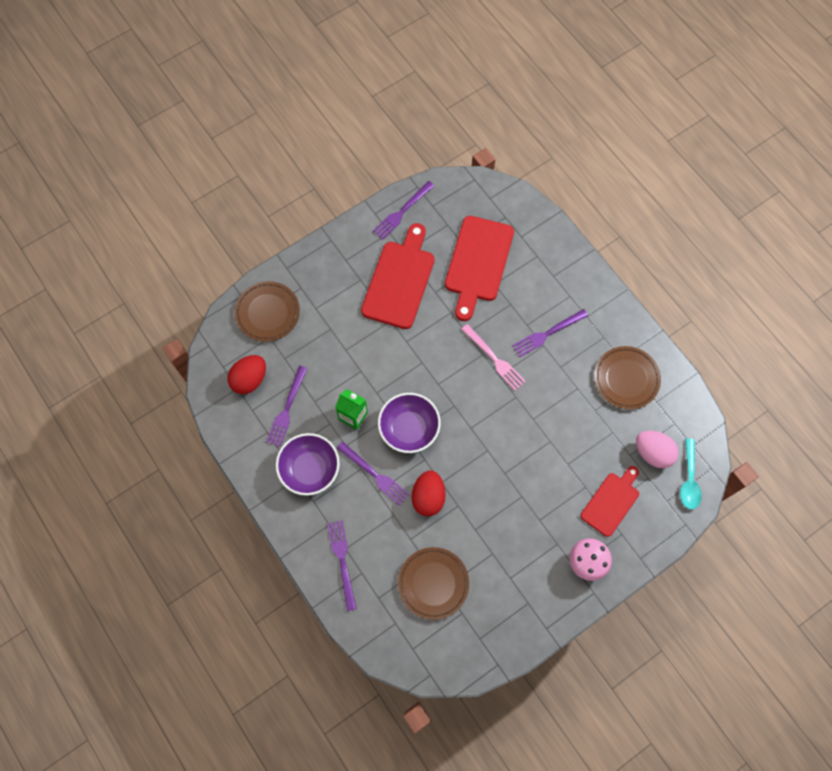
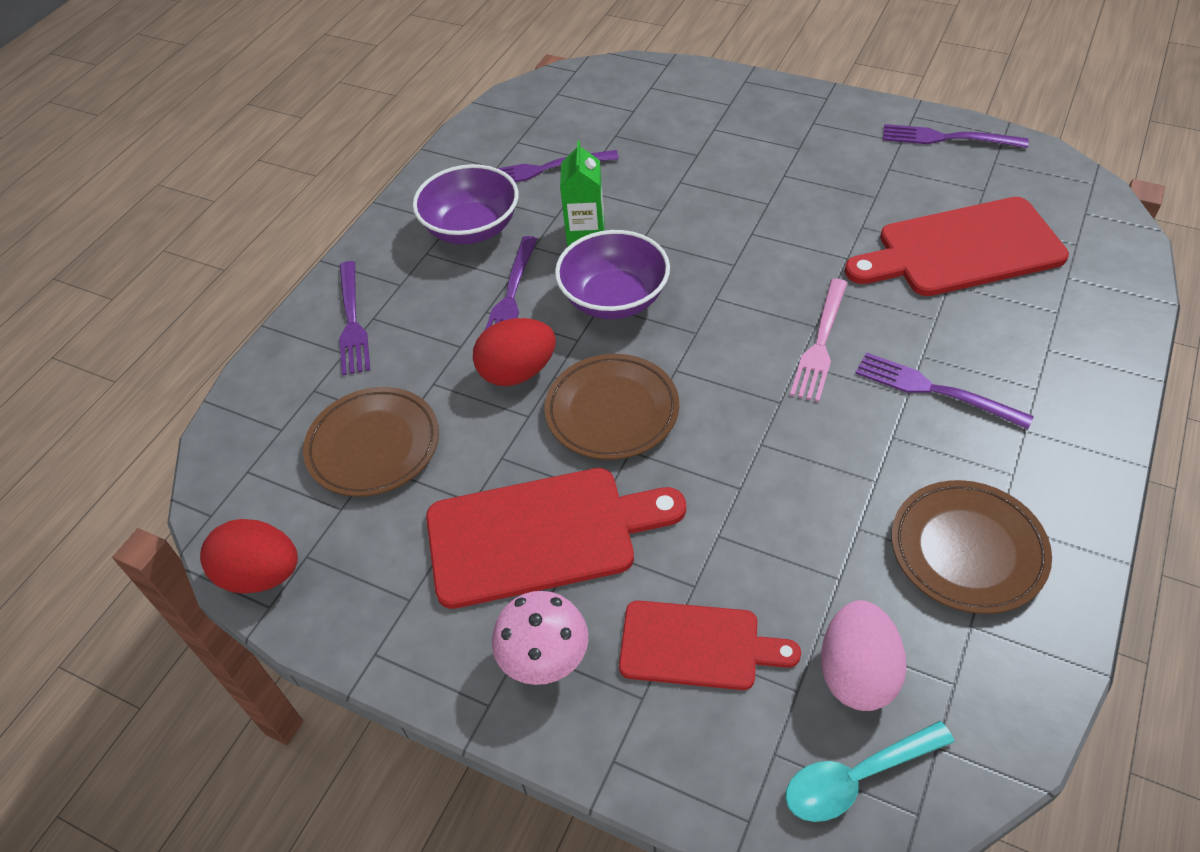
camera: 65 degrees right, 20 degrees down
red egg [227,355,266,394] -> red egg moved to [200,519,298,594]
brown plate [235,281,300,342] -> brown plate moved to [545,354,679,460]
purple fork [327,520,357,611] -> purple fork turned 120 degrees clockwise [339,261,370,376]
red cutting board [361,223,435,329] -> red cutting board moved to [426,468,686,609]

